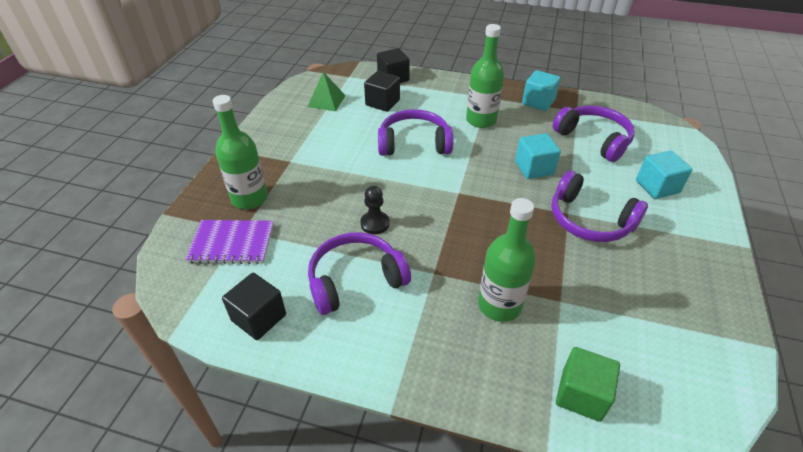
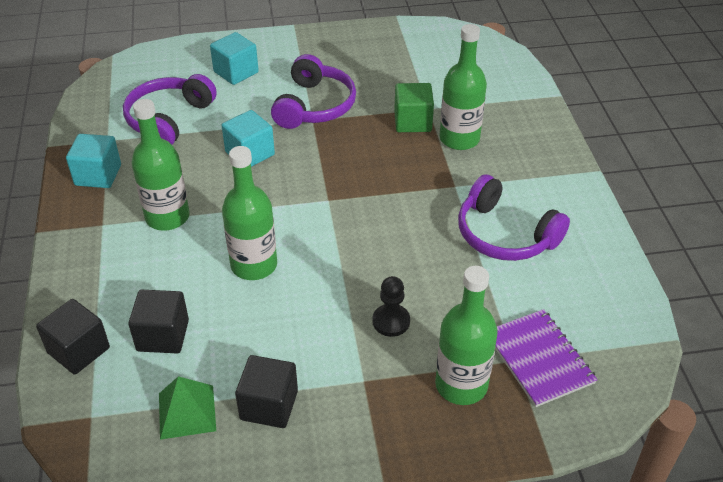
camera: 115 degrees left, 0 degrees up
black cube [222,273,286,340] -> black cube moved to [235,355,298,428]
black pawn [361,186,390,234] -> black pawn moved to [373,276,410,337]
purple headphones [378,109,454,156] -> green bottle [222,146,277,280]
green cube [556,347,620,422] -> green cube moved to [394,83,434,132]

